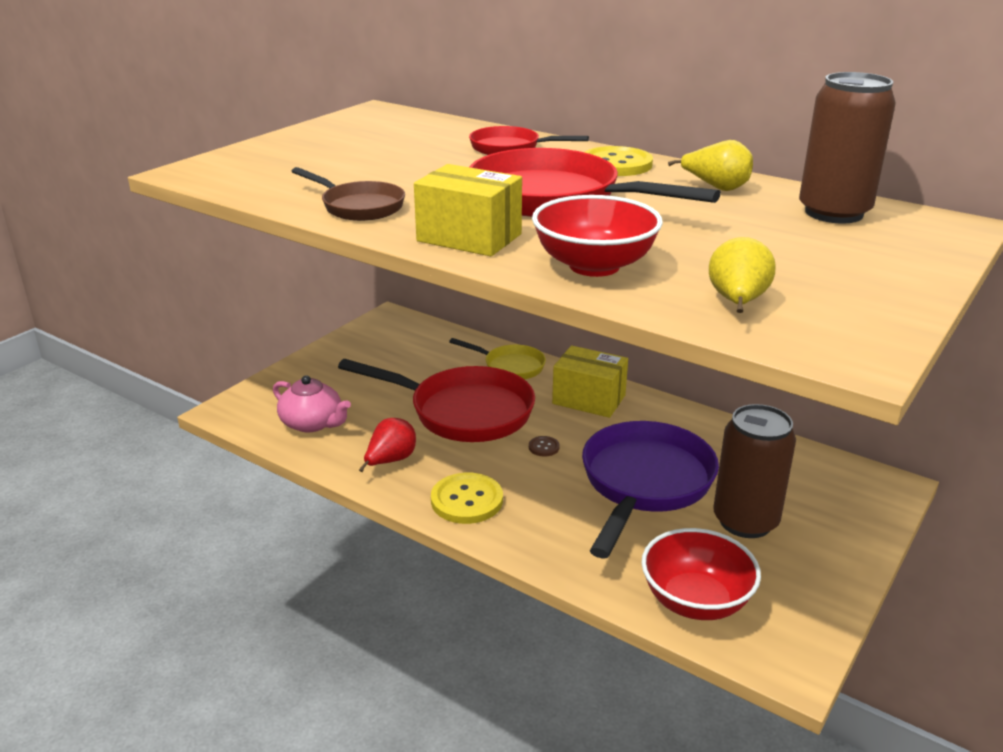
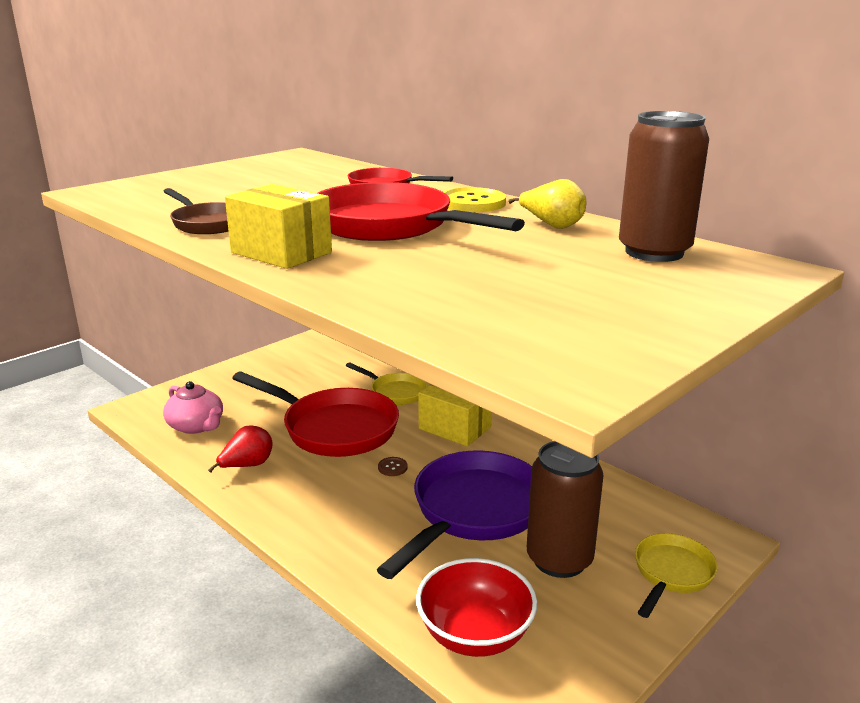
camera: 10 degrees right, 5 degrees down
yellow button [431,473,503,524] -> none
red bowl [532,195,663,277] -> none
yellow pear [709,237,776,313] -> none
none -> yellow pan [635,533,718,618]

